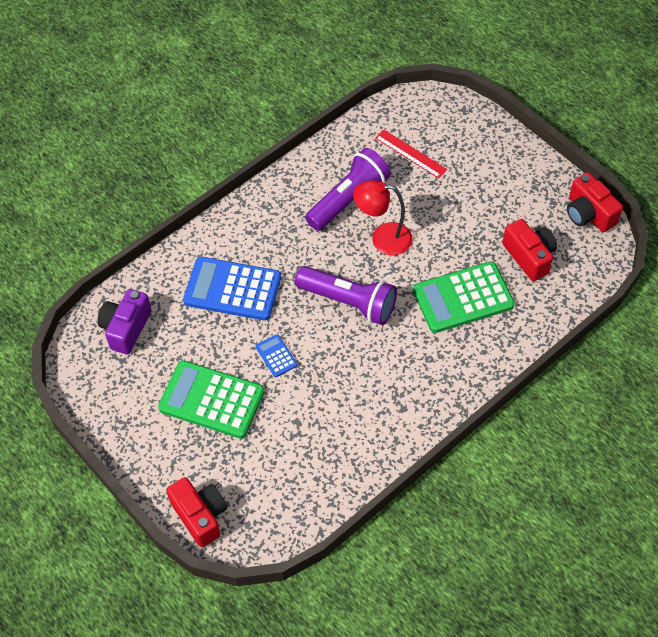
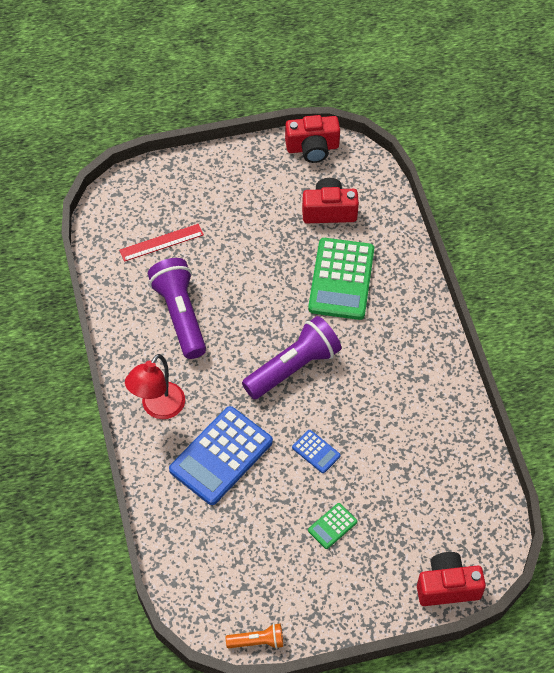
camera: 65 degrees left, 0 degrees up
purple camera [97,289,151,355] -> none
green calculator [158,360,264,439] -> green calculator [308,503,357,549], size x0.46
blue calculator [256,334,297,377] -> blue calculator turned 135 degrees counterclockwise [292,430,340,473]
red lamp [353,180,413,256] -> red lamp moved to [125,354,185,419]
none -> orange flashlight [226,623,283,649]

